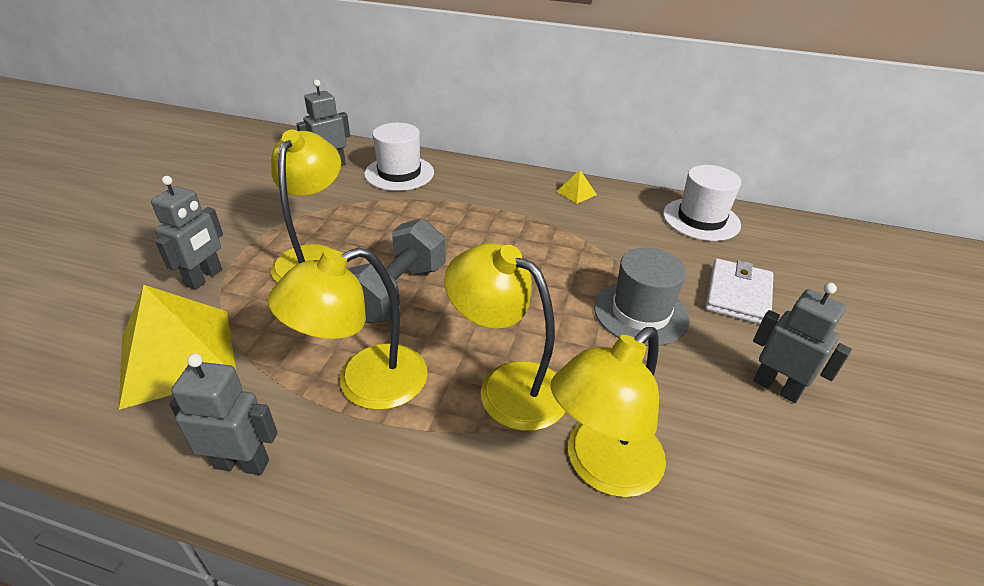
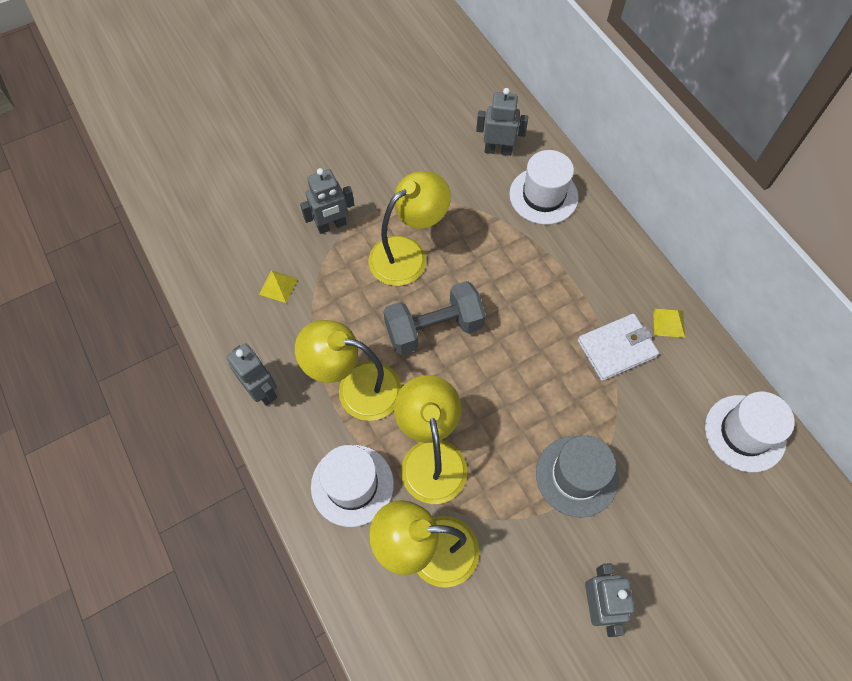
camera: 45 degrees right, 25 degrees up
yellow pyramid [119,285,236,410] -> yellow pyramid [259,270,298,303], size x0.41
white wallet [705,259,773,324] -> white wallet moved to [578,313,659,381]
none -> white hat [311,445,394,527]

